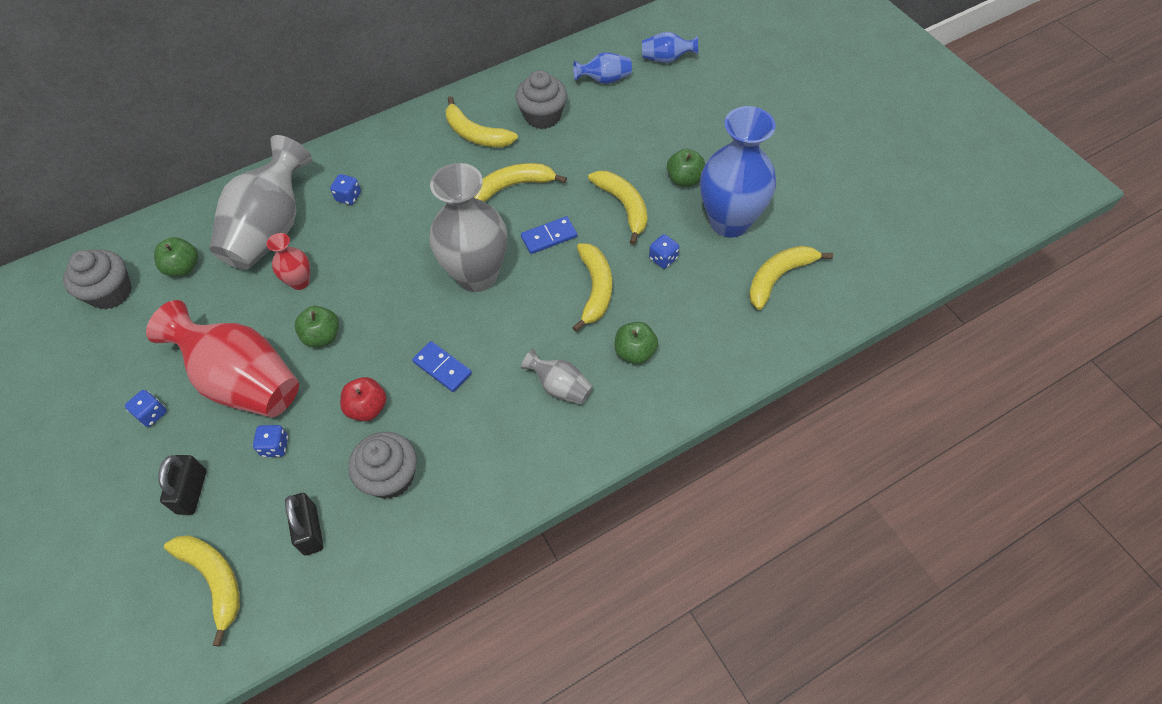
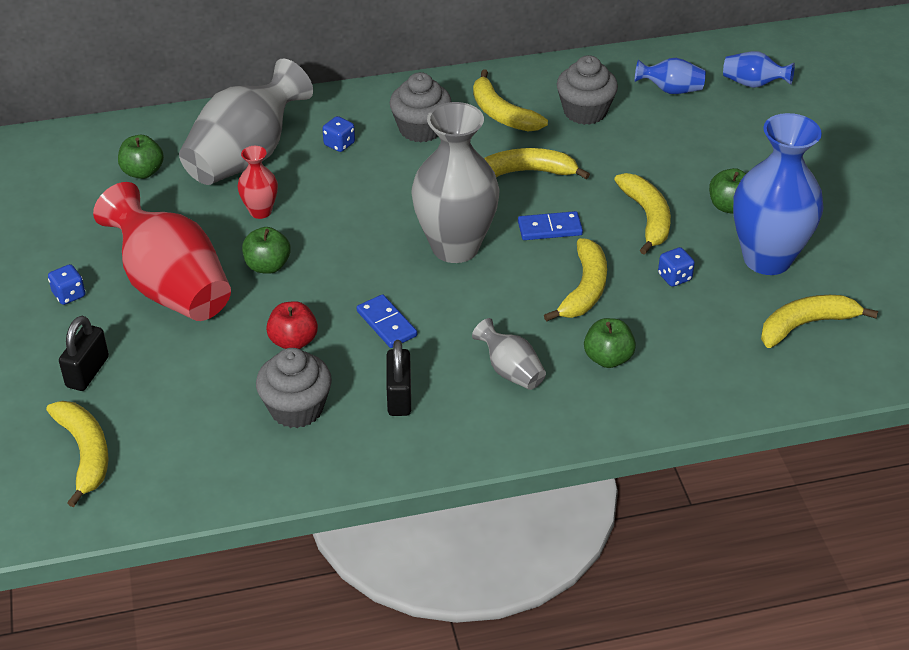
camera: 15 degrees right, 15 degrees down
grey cupcake [63,250,132,310] -> grey cupcake moved to [390,72,451,142]
blue dice [253,425,288,457] -> none
black padlock [285,493,324,556] -> black padlock moved to [387,340,411,416]

